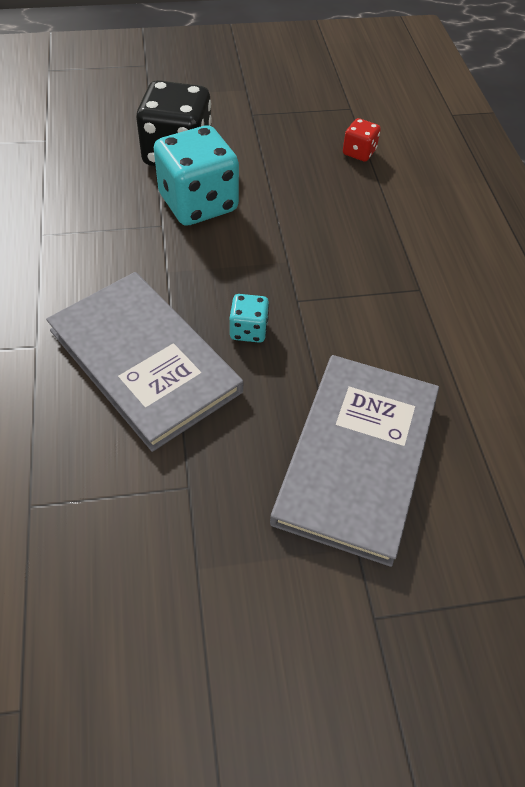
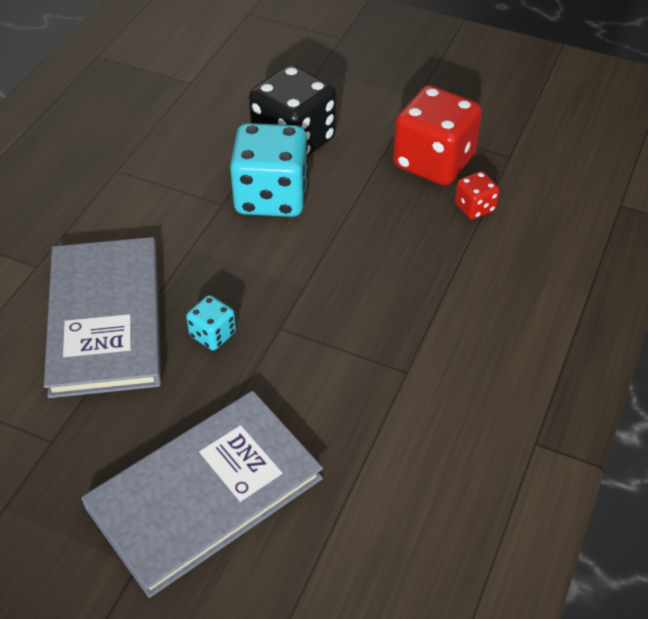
camera: 35 degrees right, 5 degrees down
none -> red dice [393,85,482,186]

